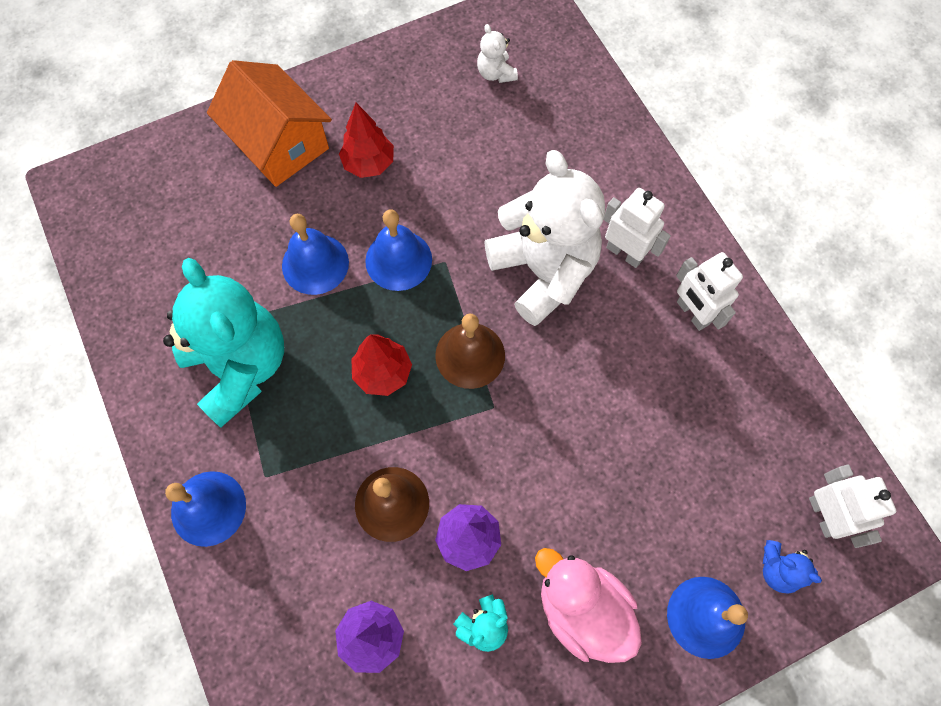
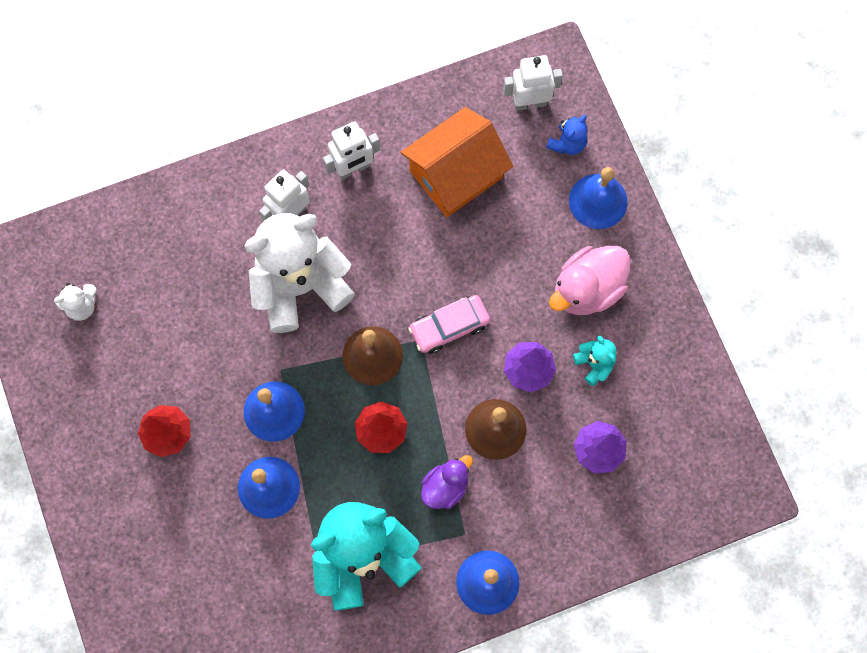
camera: 85 degrees left, 5 degrees up
orange house [207,60,332,187] -> orange house moved to [401,107,513,217]
none -> pink car [408,295,490,354]
none -> purple duck [421,455,473,509]

